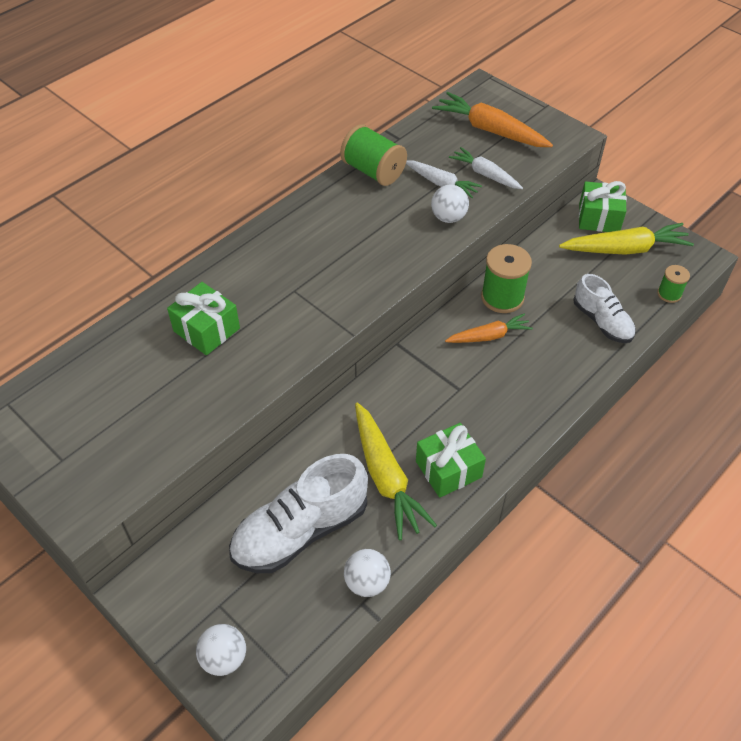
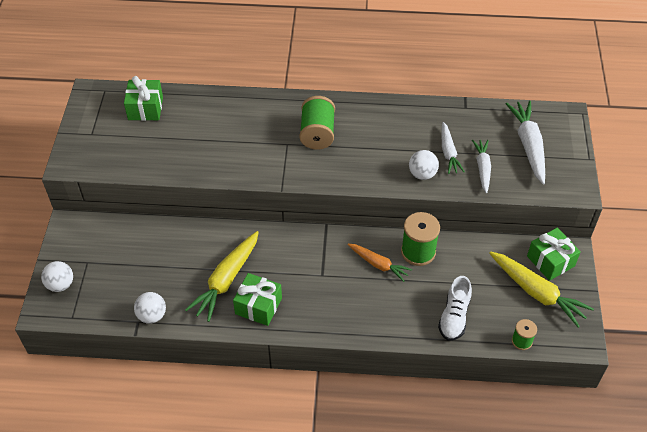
camera: 50 degrees right, 0 degrees up
green gift [167,282,240,355] -> green gift moved to [124,76,163,121]
white shoe [229,454,368,573] -> none
green spool [340,124,407,186] -> green spool moved to [299,96,335,150]
orange carrot [432,92,553,147] -> white carrot [505,101,545,184]

